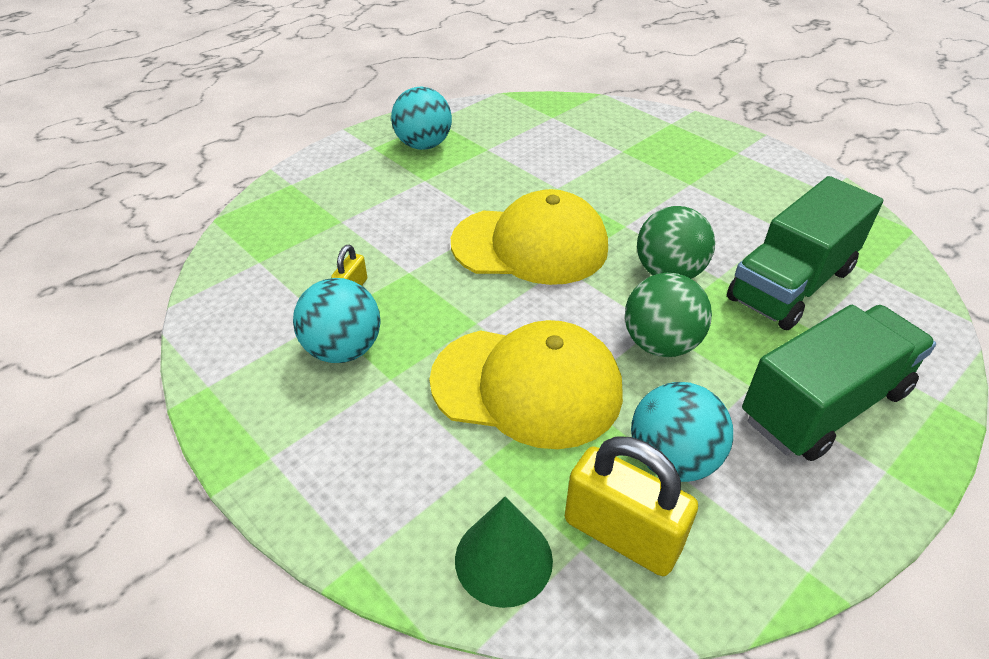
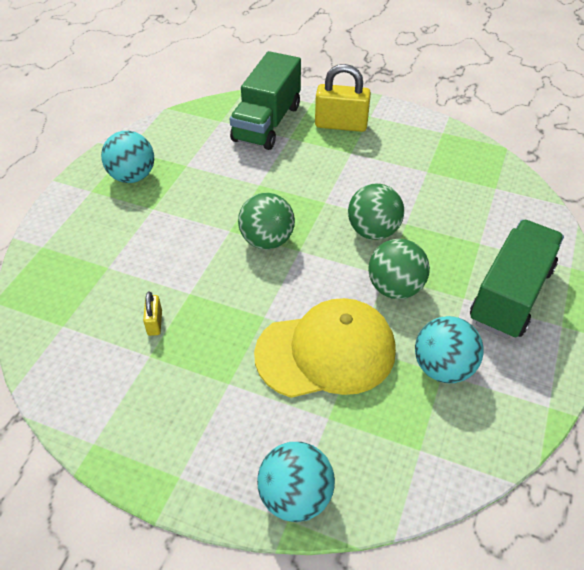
camera: 25 degrees left, 5 degrees up
turquoise ball [293,278,380,363] -> turquoise ball moved to [257,442,335,522]
yellow cap [451,189,608,285] -> green ball [238,193,295,250]
green cone [455,497,553,608] -> none
yellow padlock [565,436,698,576] -> yellow padlock moved to [315,64,371,132]
green truck [727,176,883,330] -> green truck moved to [230,51,301,150]

